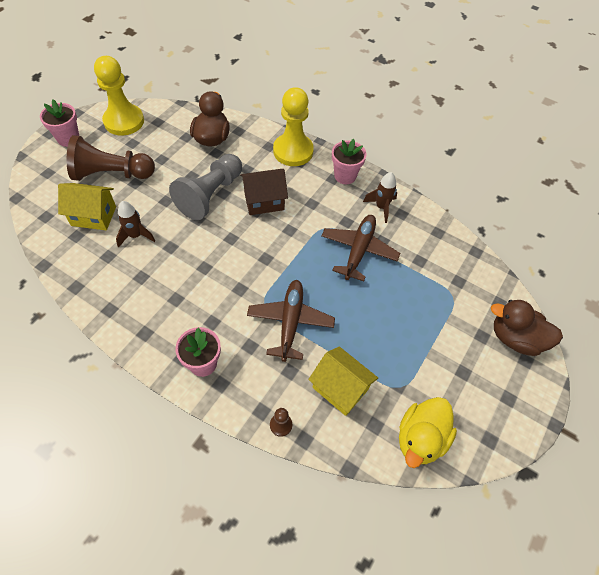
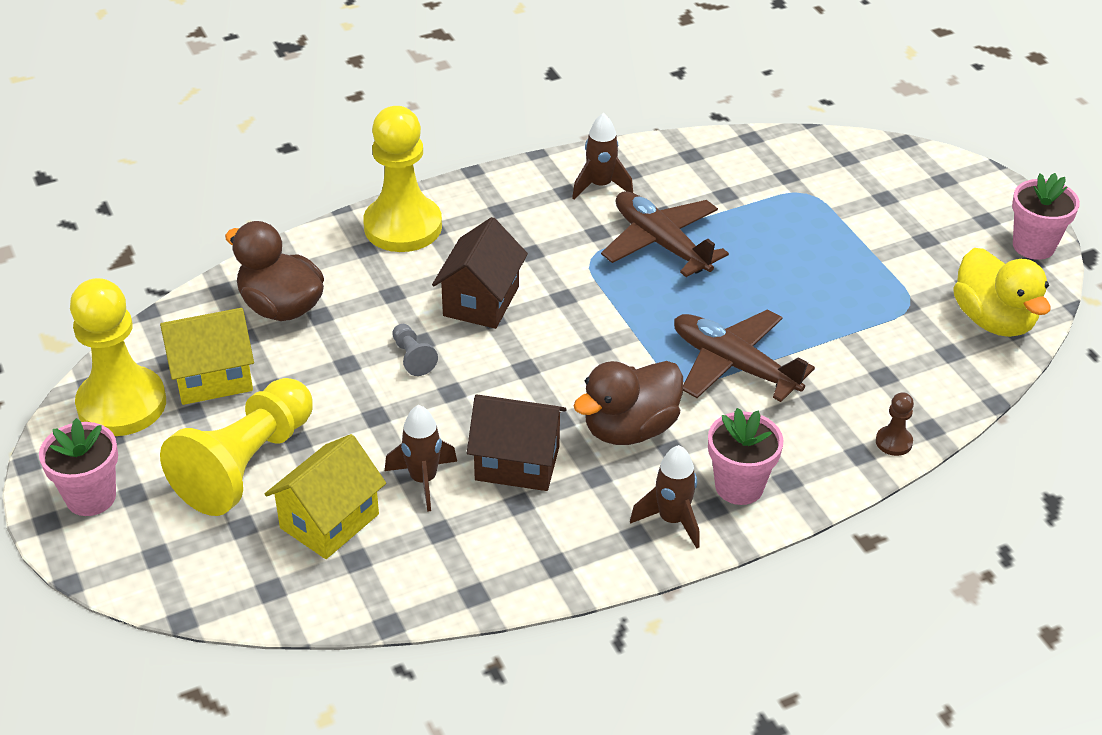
camera: 55 degrees left, 15 degrees down
brown pawn [67,135,155,181] -> yellow pawn [160,378,313,516]
grey pawn [169,154,242,220] -> grey pawn [392,324,438,376], size x0.41
yellow house [308,347,378,416] -> yellow house moved to [160,308,254,405]
pink flower pot [332,139,366,184] -> pink flower pot moved to [1012,173,1080,260]
brown duck [491,300,563,356] -> brown duck moved to [574,361,683,445]
none -> brown house [467,394,567,491]
none -> brown rocket [630,445,700,549]

